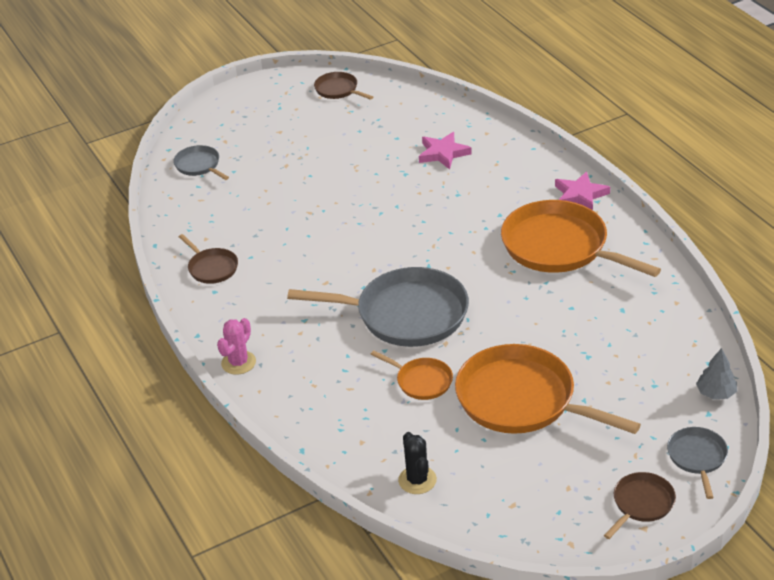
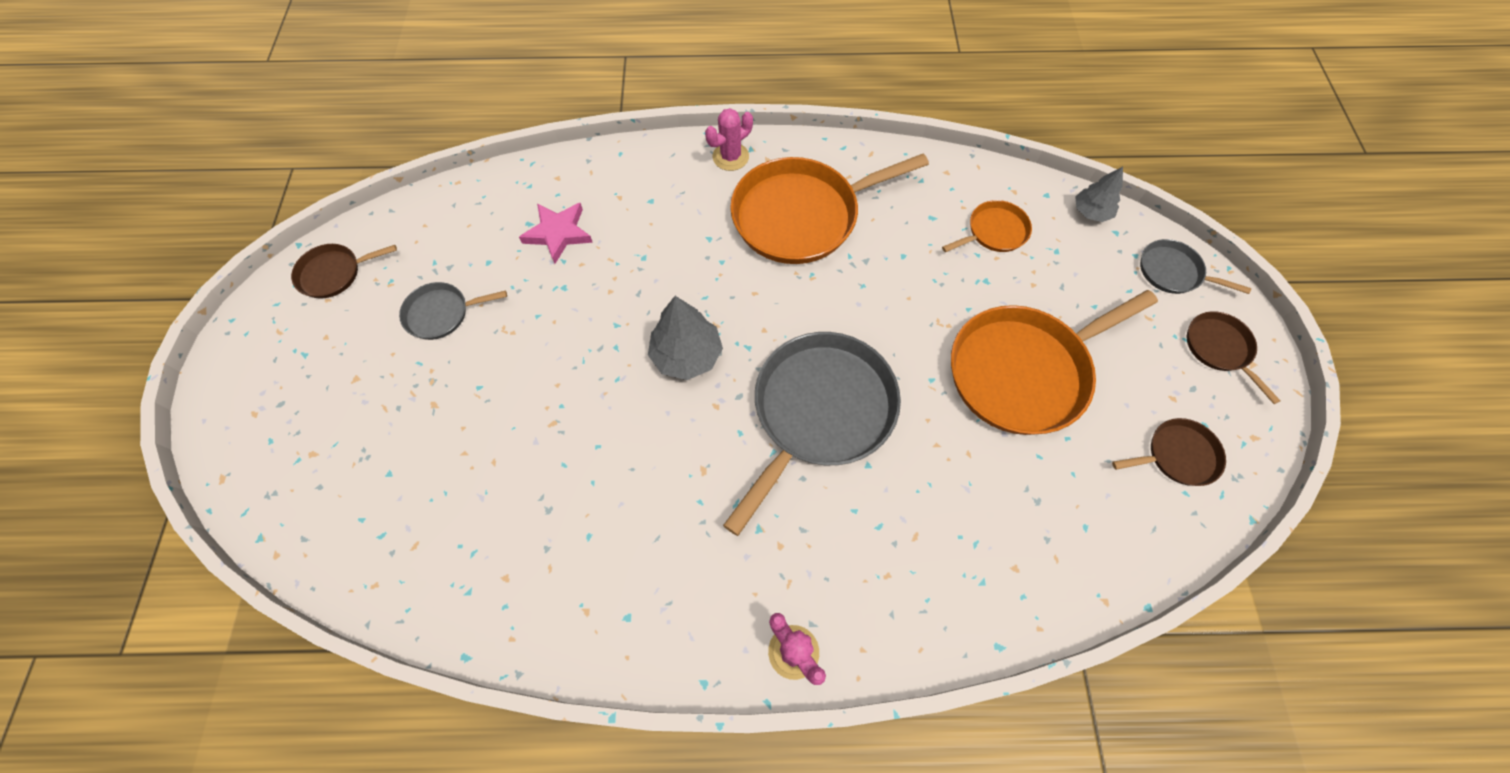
camera: 65 degrees left, 25 degrees up
grey pan [173,145,229,180] -> grey pan moved to [399,282,507,340]
brown pan [179,234,238,284] -> brown pan moved to [1112,418,1226,486]
orange pan [370,350,453,400] -> orange pan moved to [942,200,1032,252]
black cactus [398,432,437,494] -> none
pink star [555,171,610,210] -> pink cactus [705,108,753,171]
none -> grey tree [648,296,723,380]

